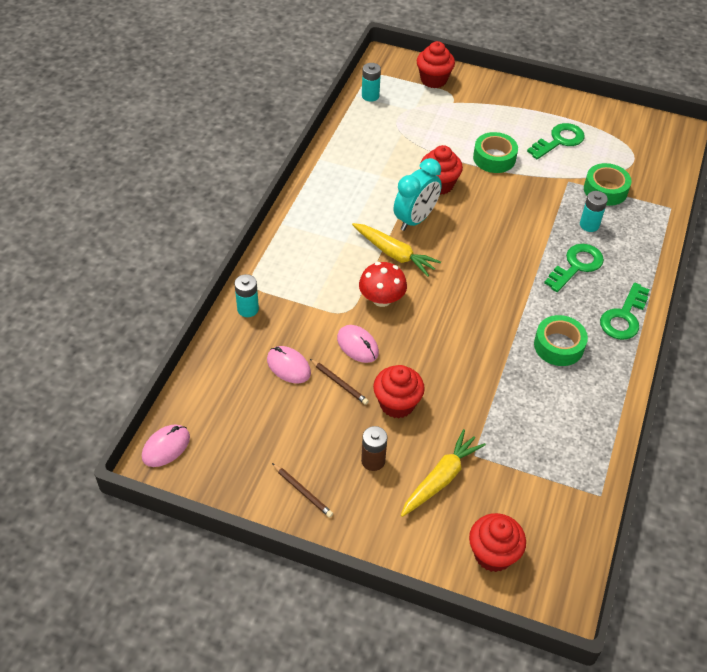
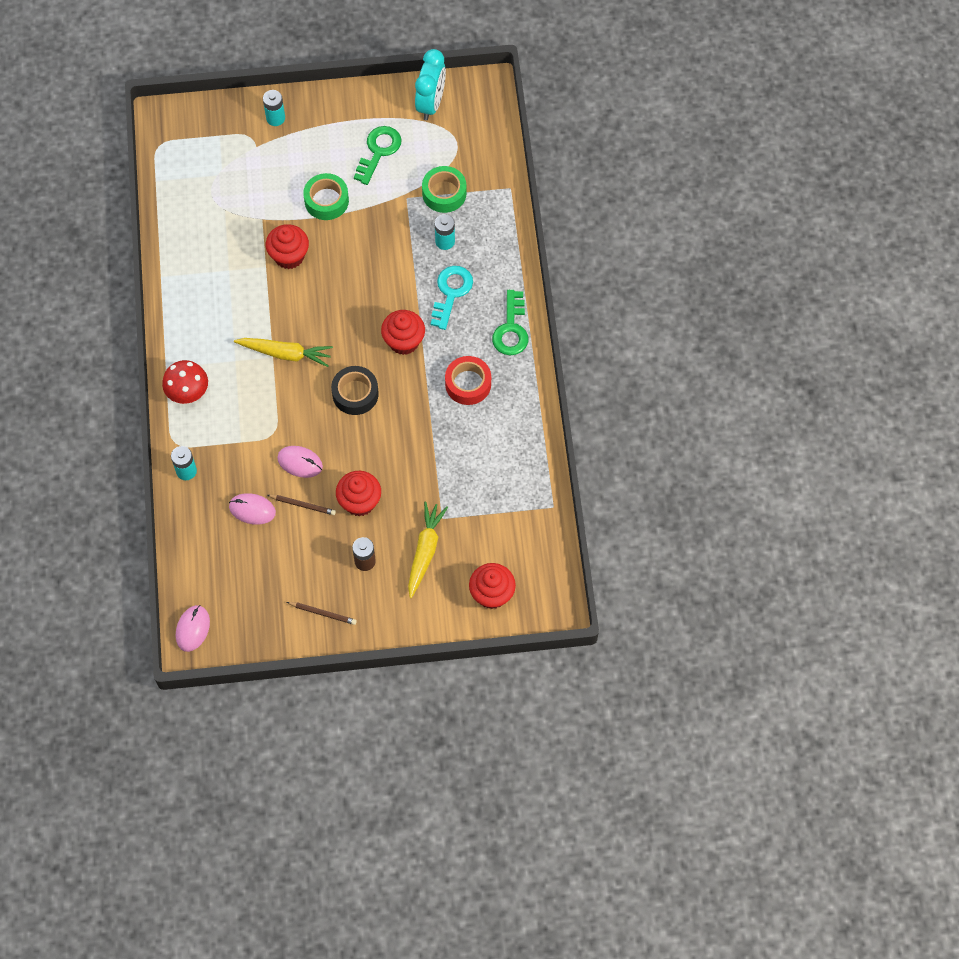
camera: 25 degrees left, 15 degrees up
red mushroom [359,262,407,307] -> red mushroom moved to [162,360,208,404]
turquoise battery [362,63,381,102] -> turquoise battery moved to [263,90,285,126]
turquoise clock [394,158,442,231] -> turquoise clock moved to [415,49,446,120]
red cupcake [417,41,455,88] -> red cupcake moved to [381,310,425,355]
green tape [534,315,588,366] -> red tape [445,356,491,405]
green key [544,244,604,292] -> turquoise key [431,266,473,330]
none -> black tape [331,366,379,415]

